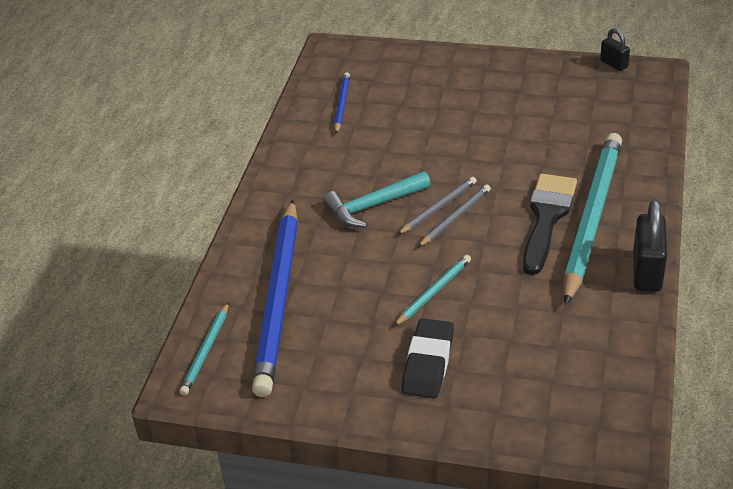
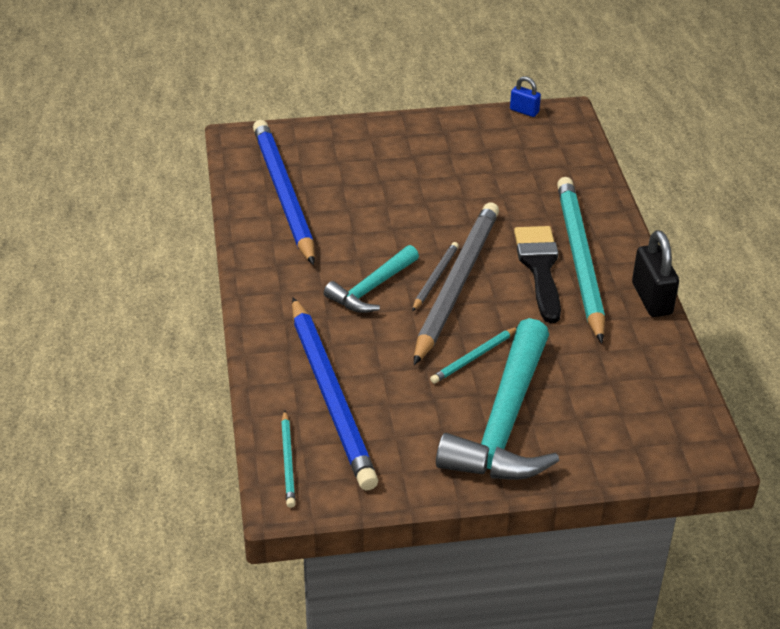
camera: 25 degrees left, 0 degrees up
blue pencil [334,72,350,134] -> blue pencil [253,120,315,265], size x2.25
turquoise pencil [394,255,471,326] -> turquoise pencil turned 150 degrees counterclockwise [430,327,517,384]
black eraser [402,318,454,399] -> turquoise hammer [436,318,560,480]
grey pencil [418,184,491,247] -> grey pencil [414,202,499,365], size x2.25
black padlock [600,28,630,71] -> blue padlock [510,76,541,117]

